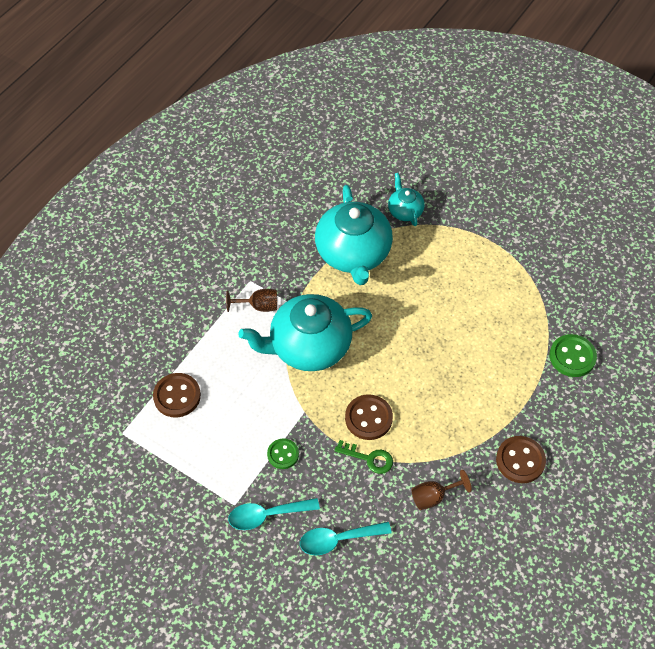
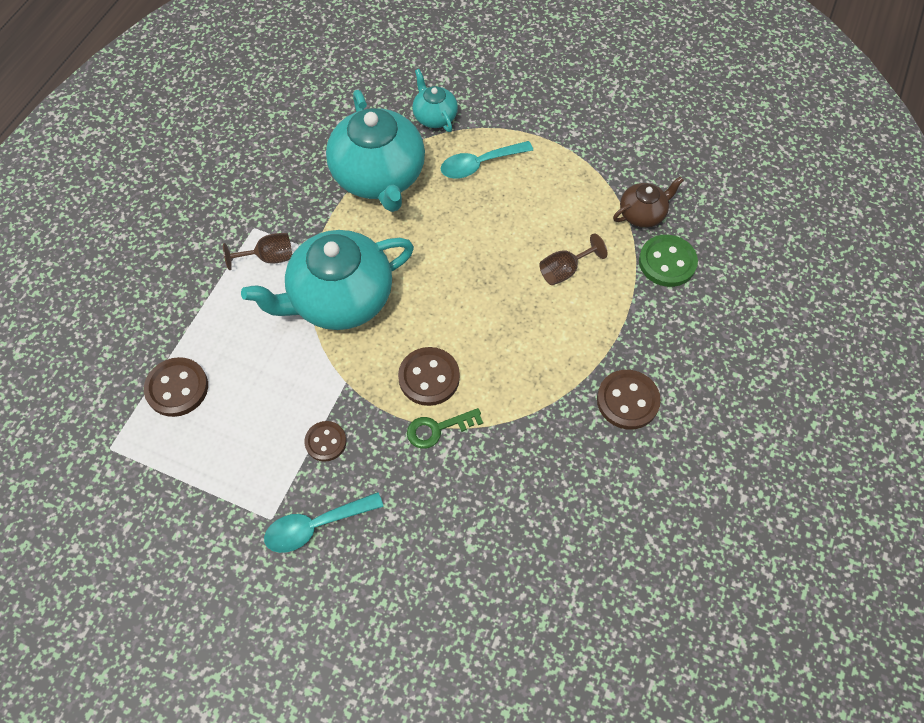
camera: 10 degrees left, 5 degrees up
green button [267,438,299,469] -> brown button [304,421,347,462]
turquoise spoon [300,522,392,555] -> turquoise spoon moved to [440,141,533,179]
green key [334,440,393,474] -> green key turned 150 degrees clockwise [407,408,483,449]
brown goblet [412,469,472,510] -> brown goblet moved to [539,233,608,285]
none -> brown teapot [613,176,684,228]

